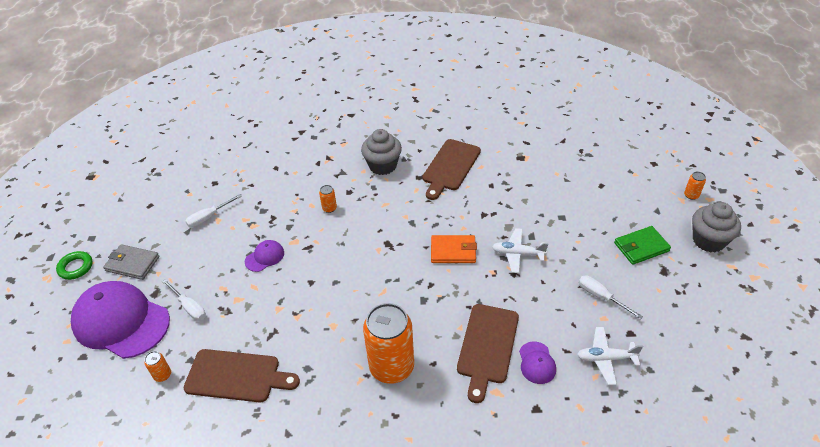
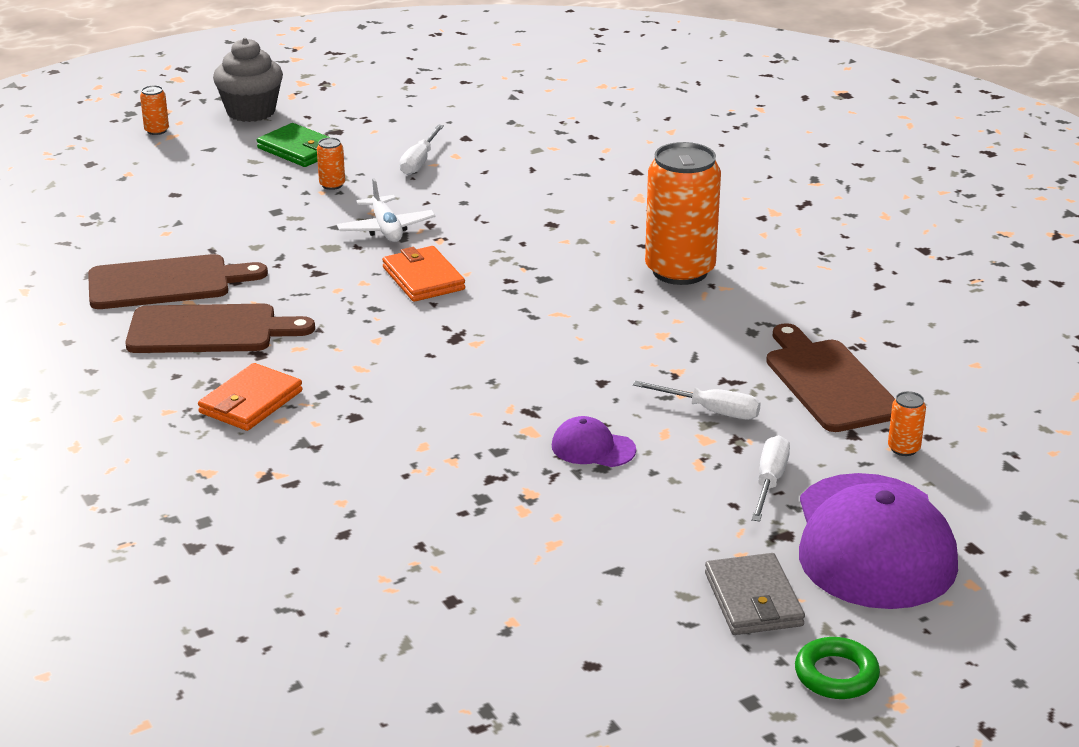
camera: 120 degrees left, 15 degrees down
white screwdriver [185,194,242,228] -> white screwdriver moved to [633,381,761,419]
orange can [319,185,337,213] -> orange can moved to [317,137,345,190]
grey cupcake [361,129,402,175] -> orange wallet [198,363,303,431]
brown cutting board [457,304,519,403] -> brown cutting board moved to [88,254,268,309]
purple cap [519,342,556,384] -> none
white plane [577,327,643,385] -> none

